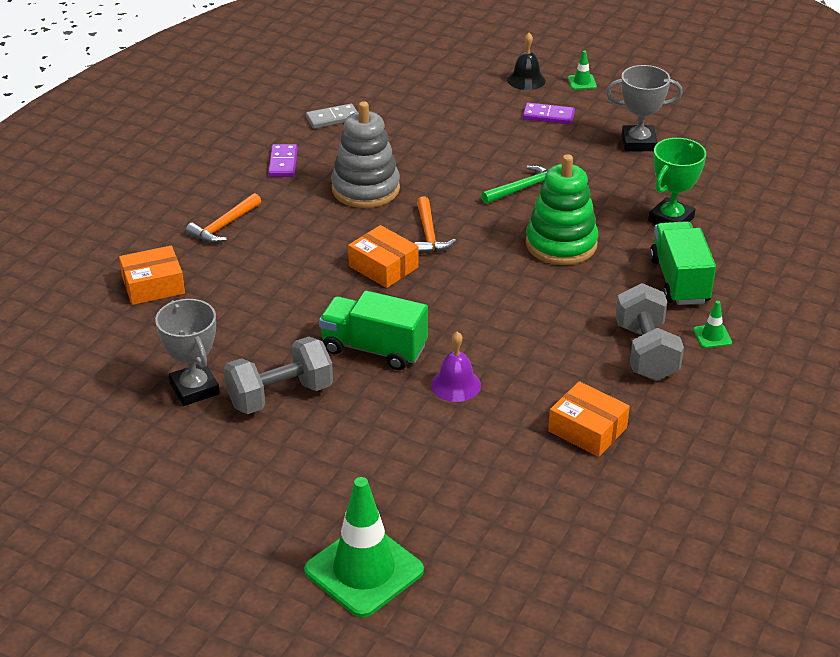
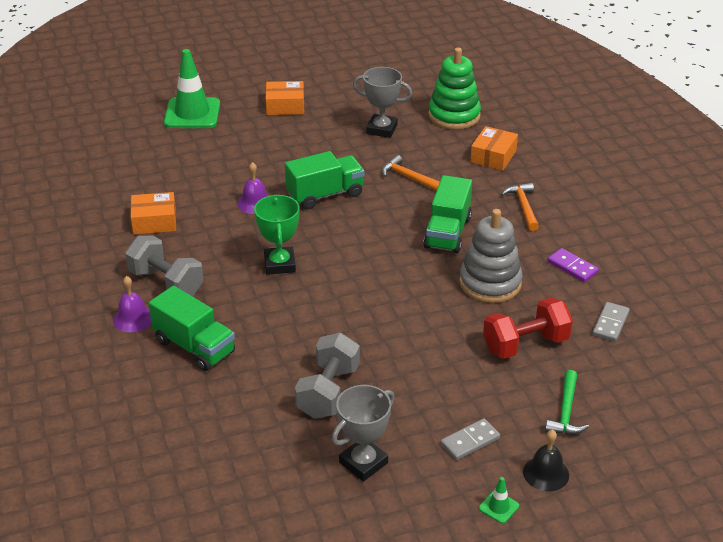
camera: 135 degrees right, 0 degrees up
grey dumbbell [223,337,333,414] -> grey dumbbell moved to [295,333,360,419]
orange box [348,225,419,288] -> orange box moved to [266,81,304,115]
orange hammer [414,196,456,254] -> orange hammer moved to [382,155,440,191]
green hammer [481,165,549,204] -> green hammer moved to [545,370,589,435]
purple domino [523,103,575,125] -> grey domino [441,418,500,460]
green stacking toy [526,154,598,265] -> green stacking toy moved to [428,48,481,129]
green trophy [648,138,706,224] -> green trophy moved to [254,195,300,275]
green traffic cone [693,301,732,348] -> purple bell [113,276,151,332]
none -> green truck [423,175,472,253]
none -> red dumbbell [483,298,573,359]

